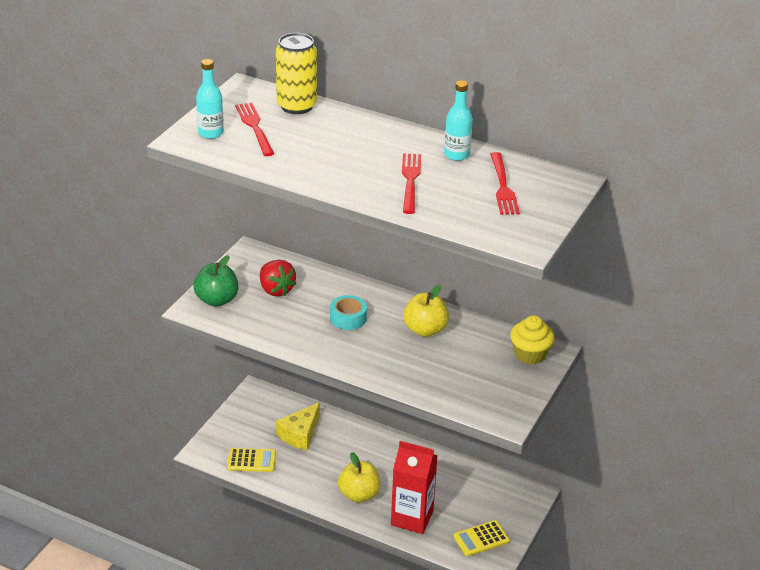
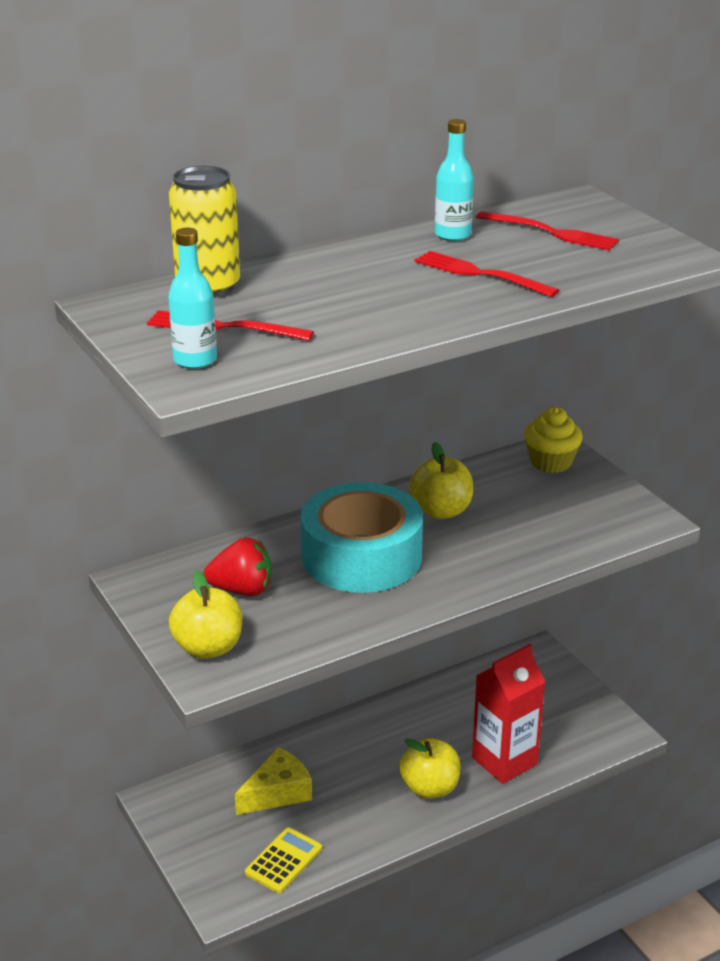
camera: 55 degrees left, 5 degrees down
green apple [194,255,238,307] -> yellow apple [169,570,242,659]
yellow cheese [276,402,320,450] -> yellow cheese turned 105 degrees counterclockwise [235,747,312,815]
turquoise tape [330,295,367,330] -> turquoise tape [301,482,423,593], size x2.21
yellow calculator [453,520,510,557] -> none

